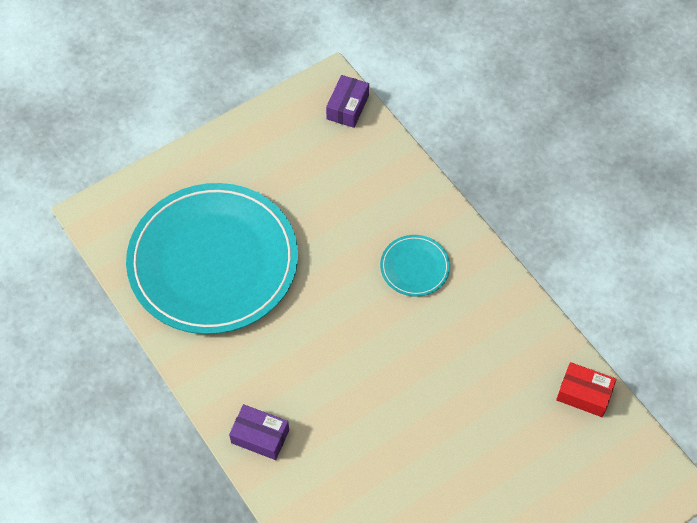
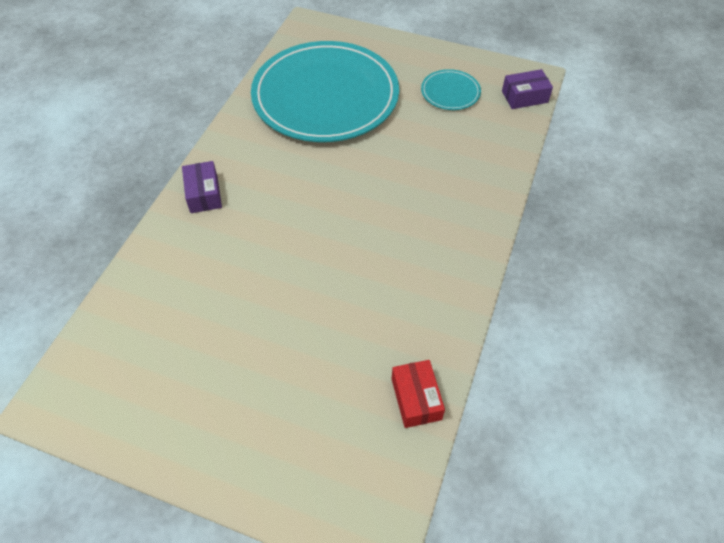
camera: 55 degrees right, 5 degrees down
turquoise plate [380,235,450,297] -> turquoise plate moved to [421,69,481,110]

